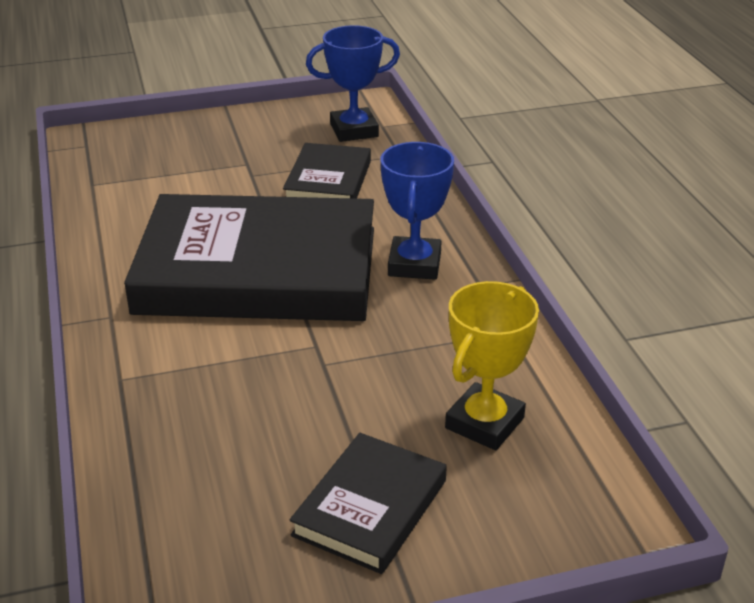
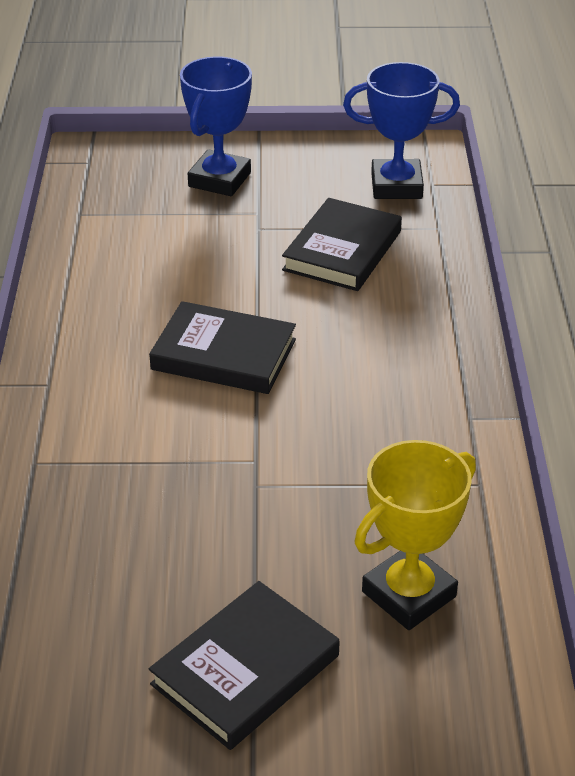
camera: 15 degrees right, 5 degrees up
black book [124,194,374,321] -> black book [149,301,296,394], size x0.48
blue trophy [381,142,454,280] -> blue trophy moved to [180,56,252,196]

